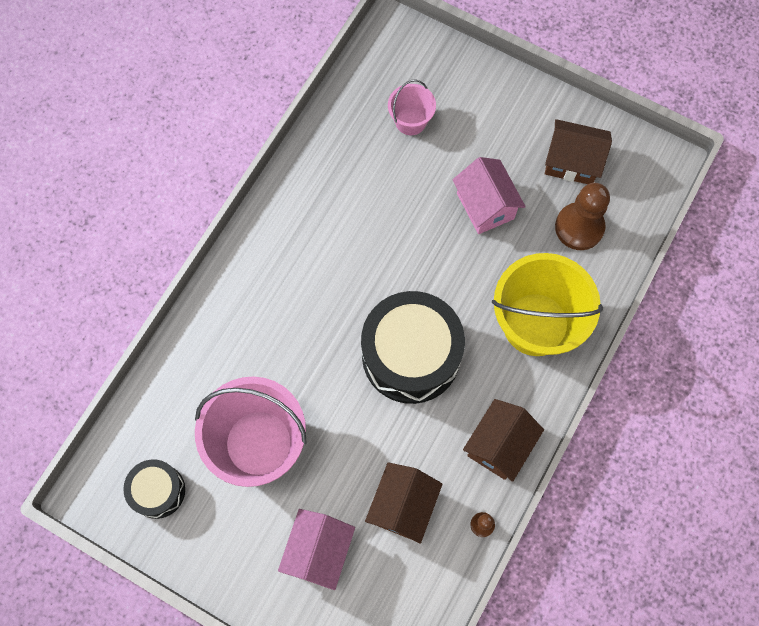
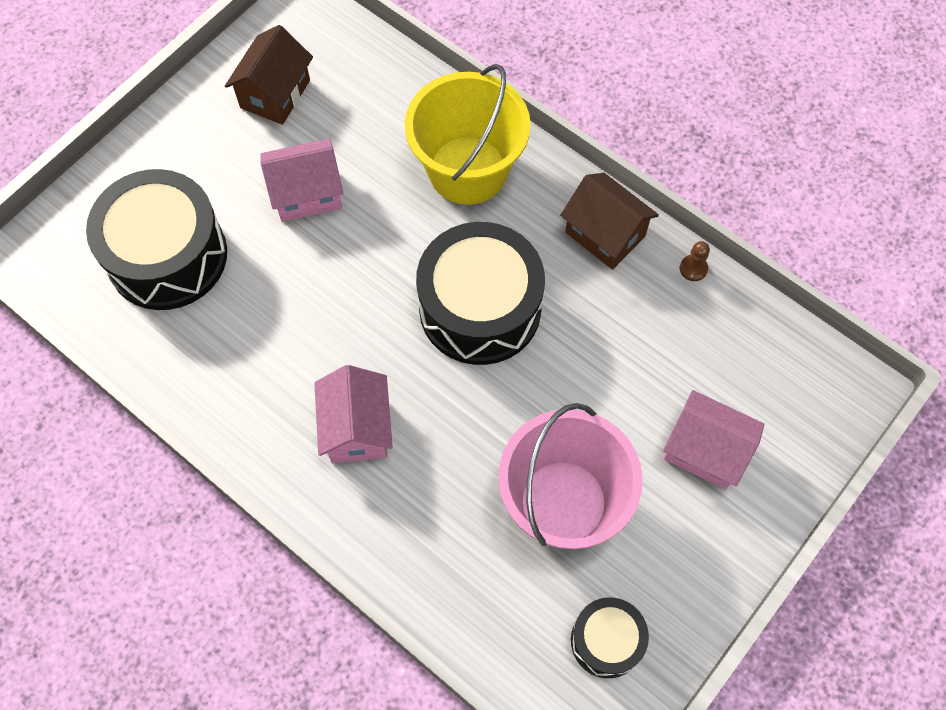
camera: 80 degrees left, 5 degrees down
brown house [365,462,443,544] -> none
pink bucket [388,79,436,135] -> black drum [86,169,227,310]
brown pawn [555,183,610,250] -> none
none -> pink house [314,365,393,463]

